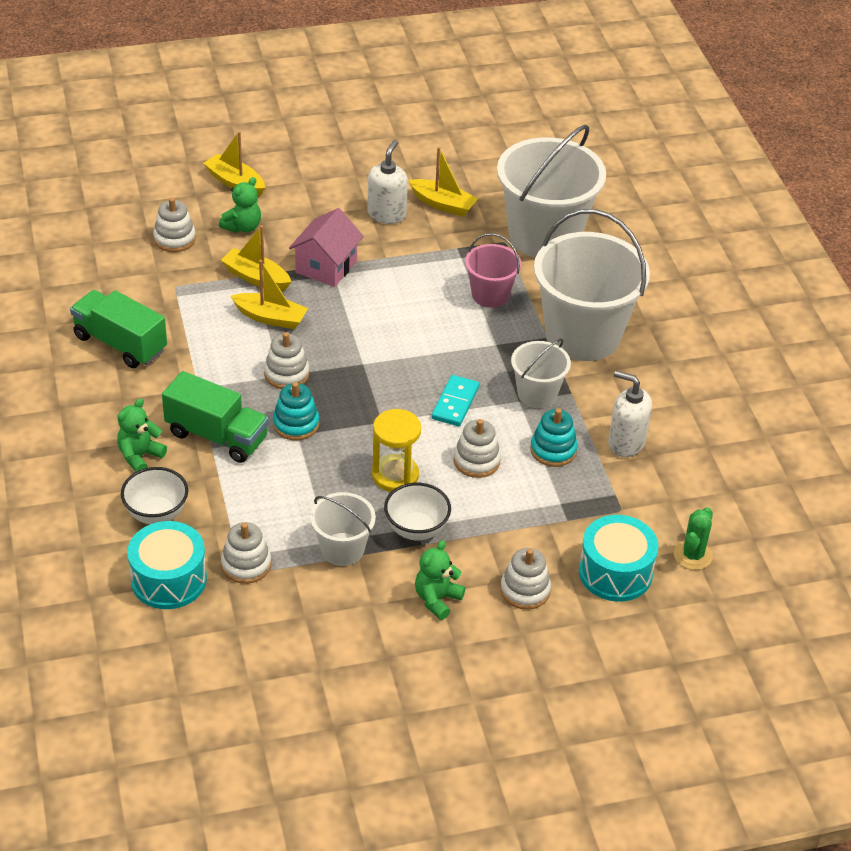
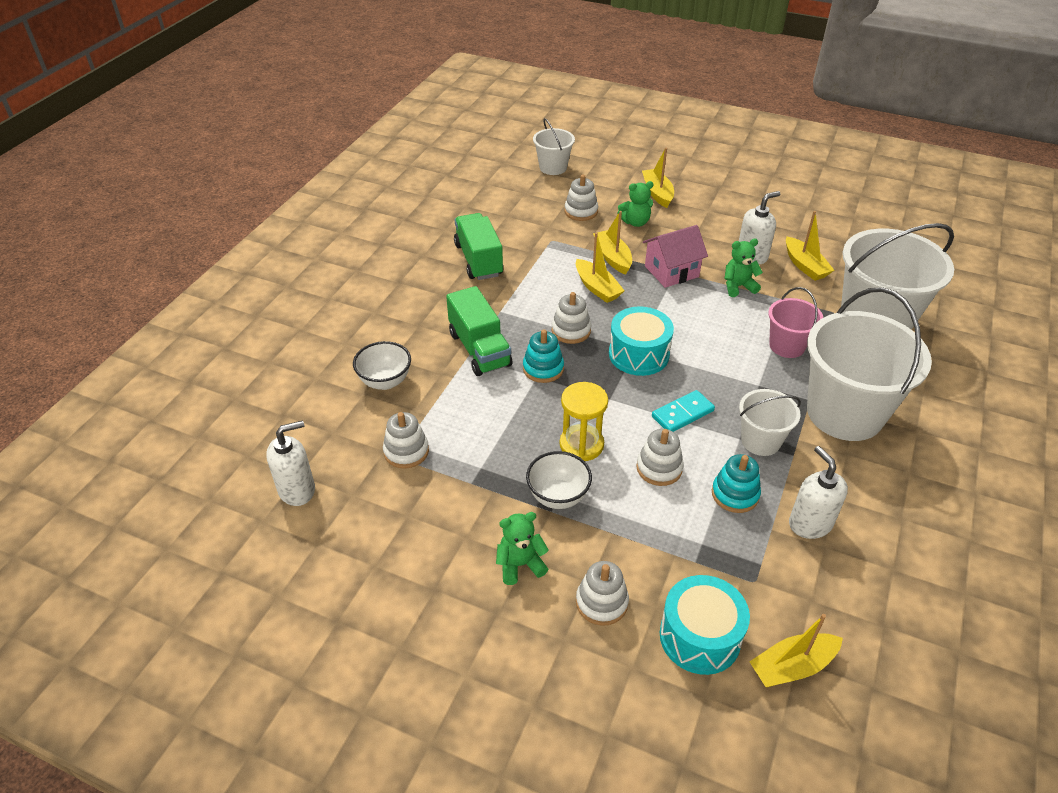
camera: 40 degrees right, 0 degrees up
green teddy bear [117,398,167,472] -> green teddy bear moved to [724,239,763,297]
turquoise drum [127,521,207,609] -> turquoise drum moved to [609,306,674,376]
white bucket [310,492,376,566] -> white bucket moved to [533,118,575,175]
green cactus [674,507,713,570] -> yellow boat [750,614,843,687]
none -> white soap dispenser [266,420,315,506]

